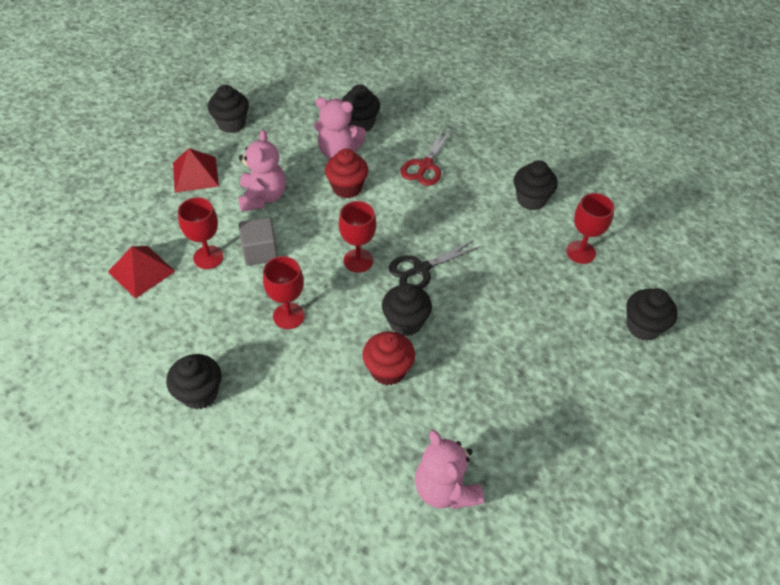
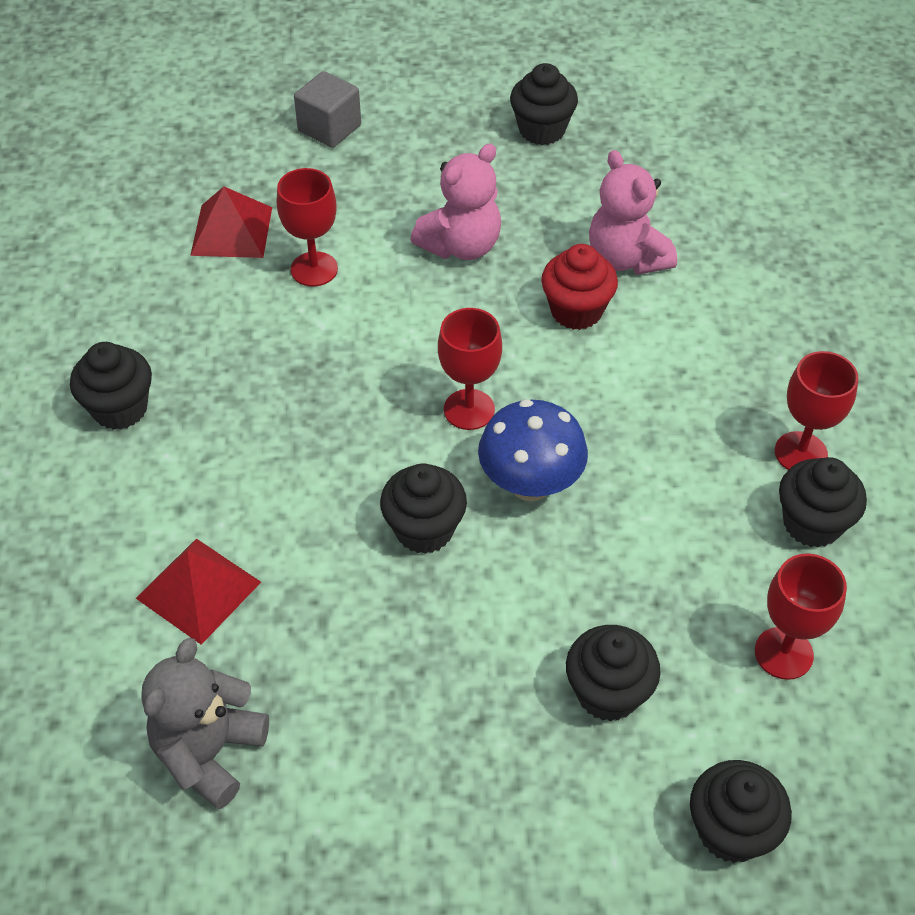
camera: 50 degrees right, 0 degrees up
red pyramid [173,148,219,193] -> red pyramid moved to [136,538,261,645]
grey cube [239,217,278,266] -> grey cube moved to [294,71,361,148]
red goblet [263,256,305,329] -> red goblet moved to [775,351,859,470]
black cupcake [342,84,380,131] -> black cupcake moved to [566,625,661,722]
red cupcake [362,331,415,385] -> none
black scissors [389,240,481,289] -> blue mushroom [478,399,588,501]
red scissors [401,129,452,186] -> none
pink teddy bear [415,430,484,509] -> grey teddy bear [141,638,269,809]

